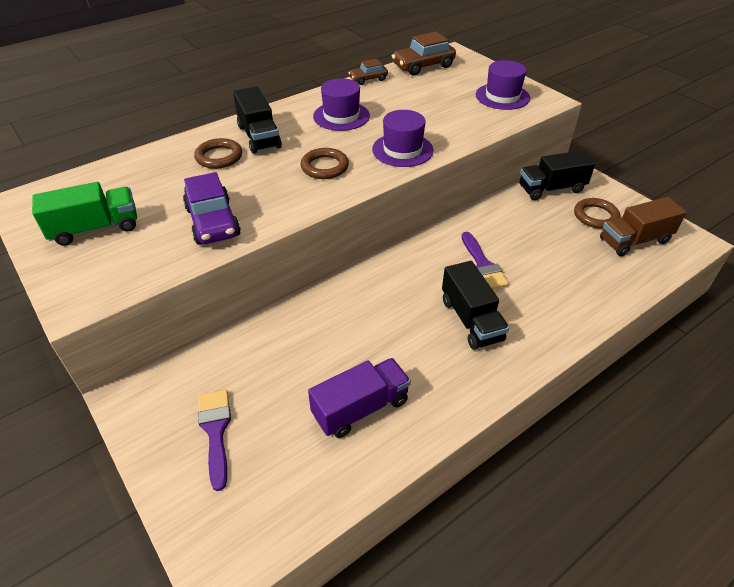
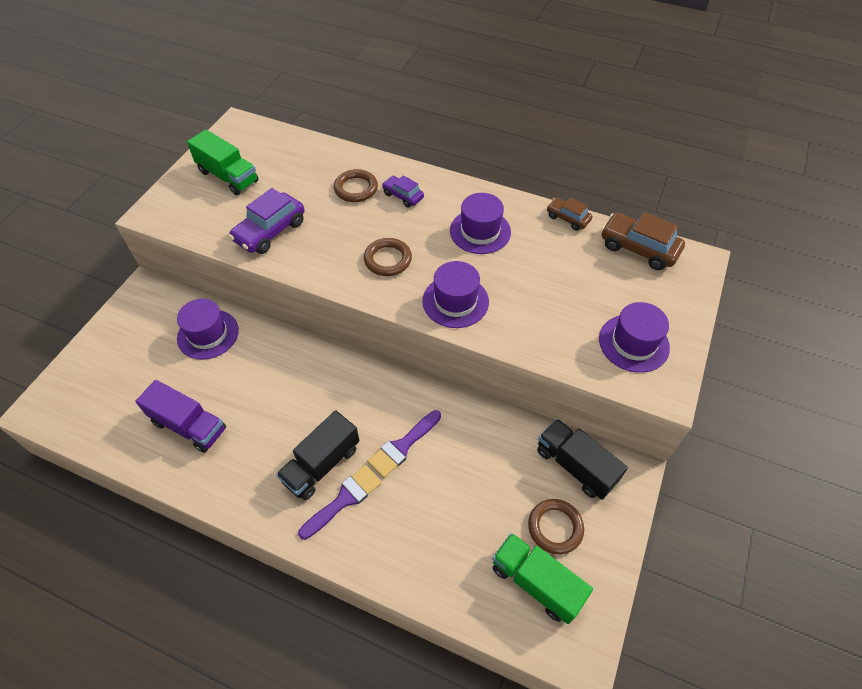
camera: 60 degrees right, 10 degrees up
purple brush [198,390,231,491] -> purple brush moved to [298,465,382,540]
black truck [233,86,282,154] -> purple car [382,175,424,208]
brown truck [600,197,686,256] -> green truck [492,533,593,624]
none -> purple hat [177,299,239,360]

